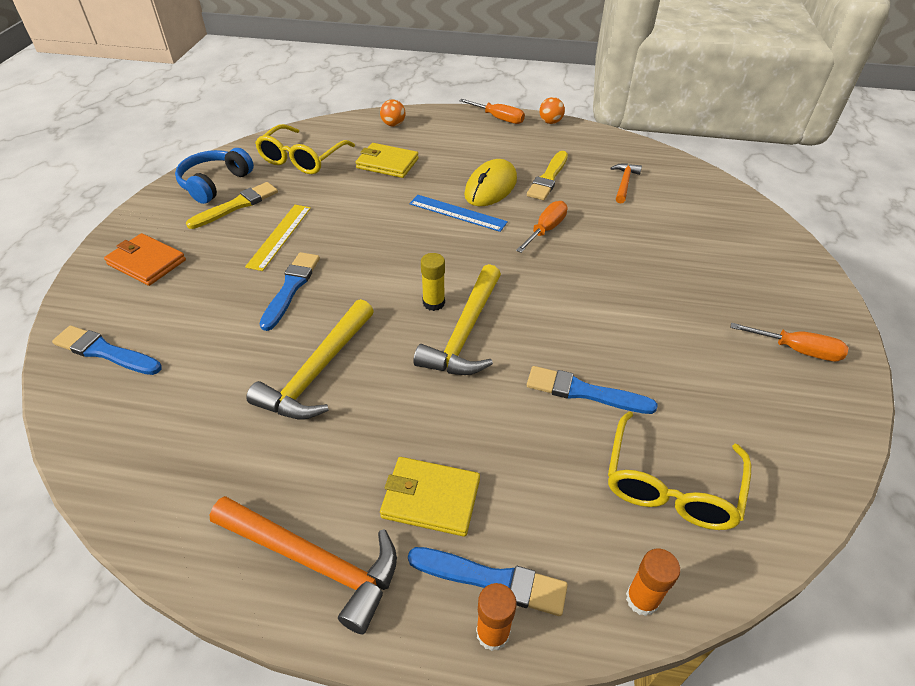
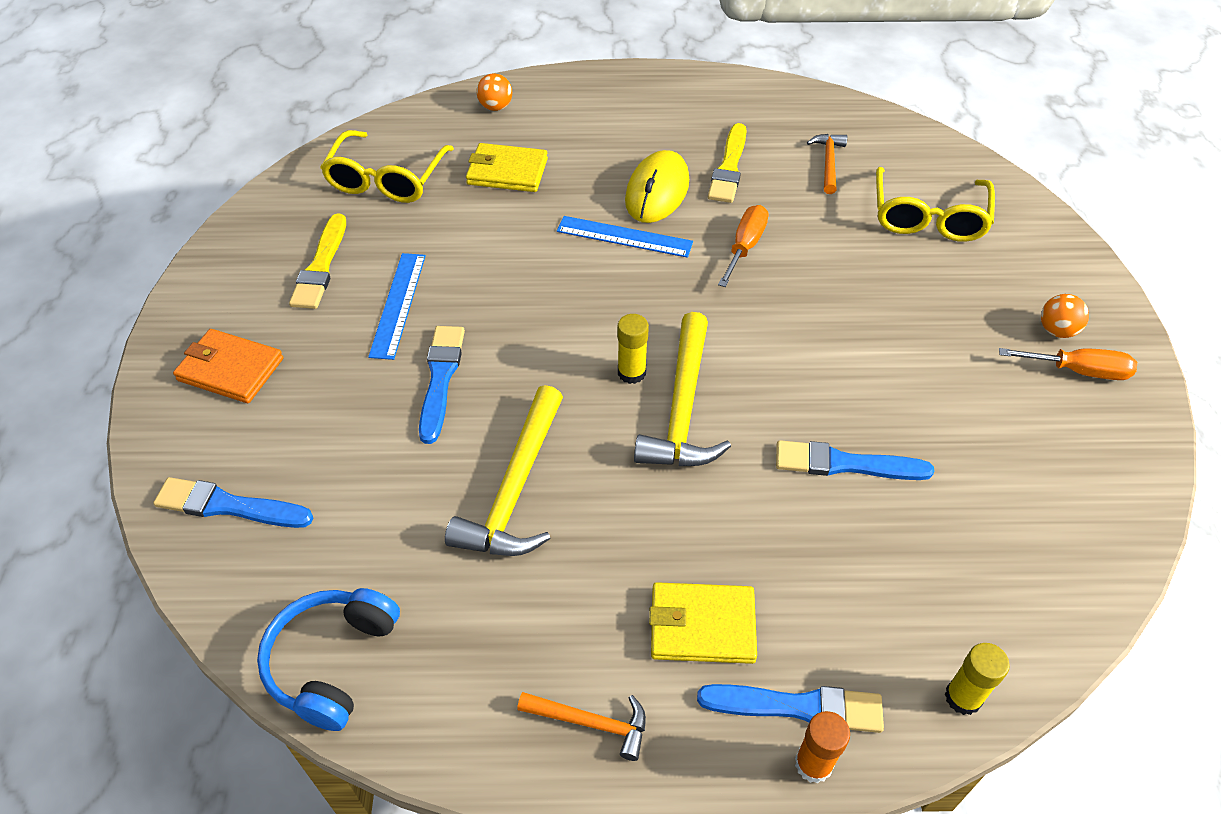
camera: 10 degrees left, 5 degrees up
blue headphones [175,148,254,204] -> blue headphones moved to [257,588,400,731]
yellow brush [186,182,278,229] -> yellow brush turned 150 degrees clockwise [289,214,346,309]
orange hammer [210,496,397,634] -> orange hammer [517,692,646,761], size x0.55
yellow ruler [245,205,311,271] -> blue ruler [368,253,426,360]
orange screwdriver [459,99,525,124] -> none
orange ball [539,97,565,124] -> orange ball moved to [1041,294,1089,338]
yellow glasses [608,411,751,530] -> yellow glasses moved to [876,167,995,242]
orange glue stick [626,549,680,616] -> yellow glue stick [945,643,1010,715]

